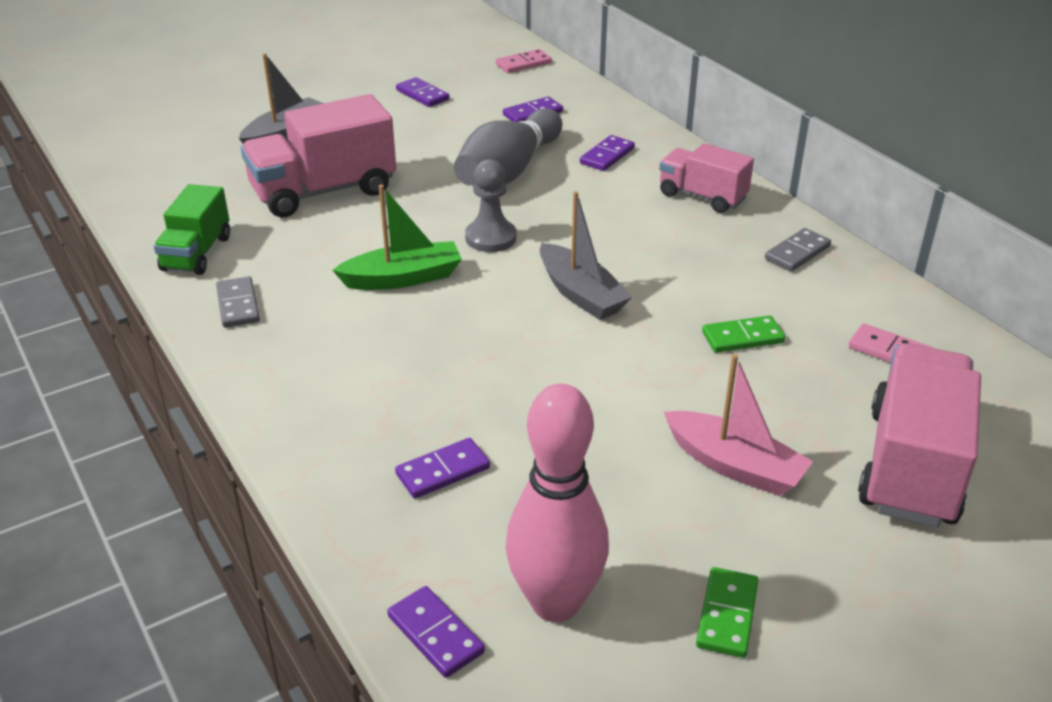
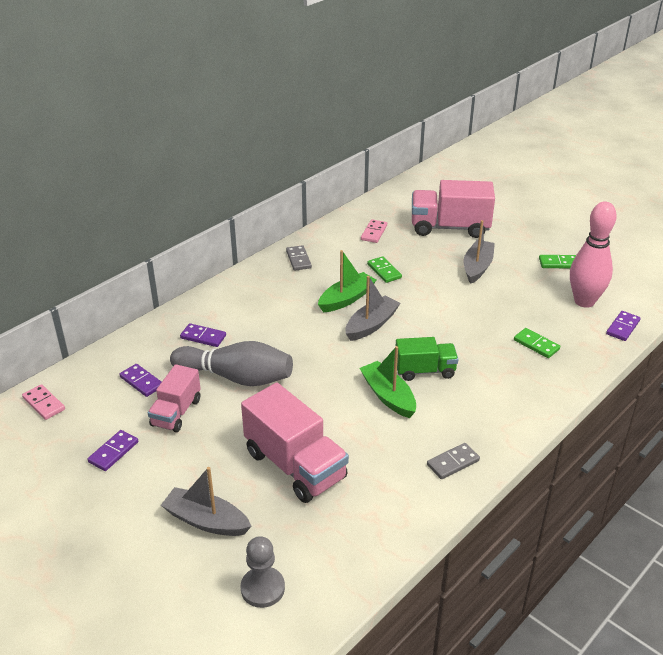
camera: 105 degrees left, 0 degrees up
green truck [154,184,230,275] -> green truck moved to [396,337,458,381]
purple domino [395,438,490,498] -> green domino [514,328,560,358]
grey pawn [465,159,516,252] -> grey pawn moved to [241,536,285,608]
pink truck [659,143,754,213] -> pink truck moved to [148,364,201,432]
pink boat [664,354,813,496] -> grey boat [464,220,495,284]
grey domino [765,228,831,271] -> grey domino turned 45 degrees clockwise [286,245,312,271]
none -> green boat [318,250,376,312]

